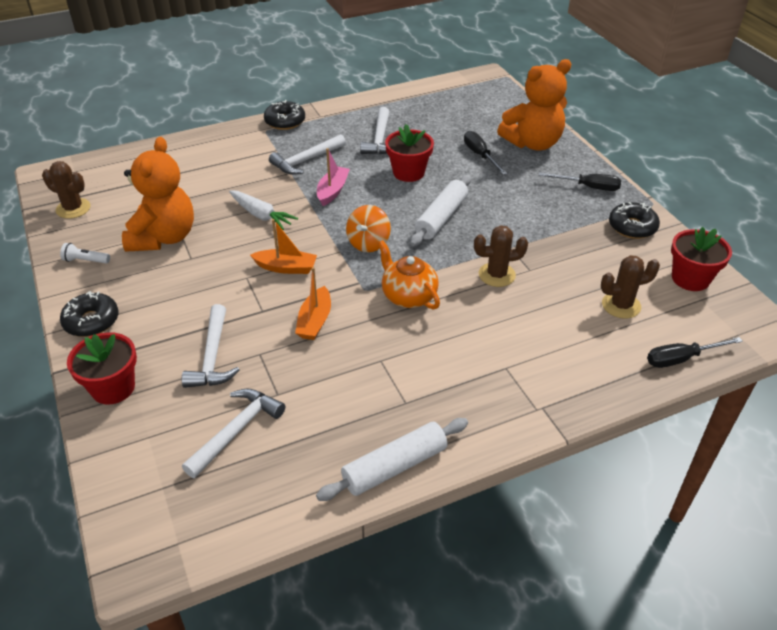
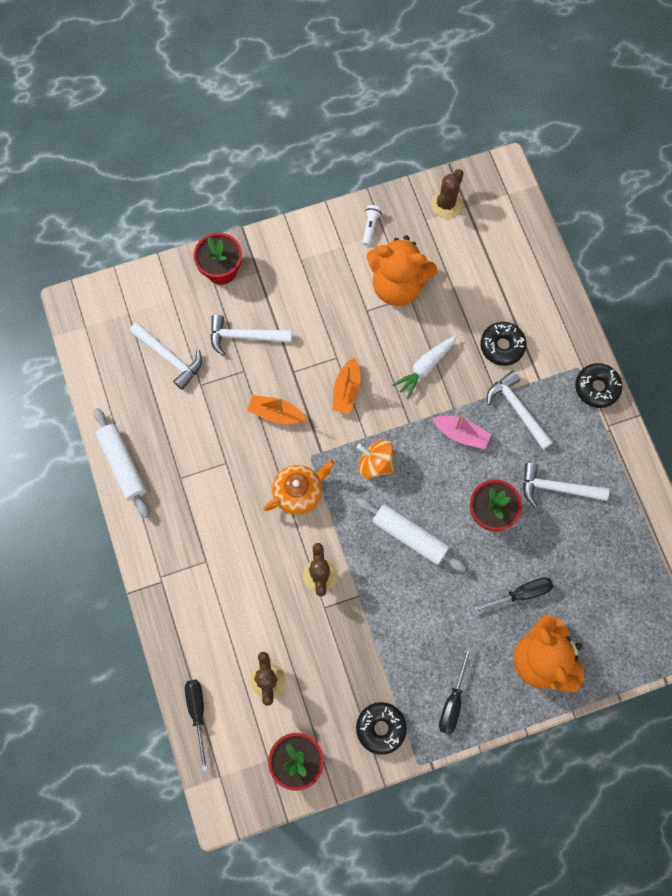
camera: 95 degrees right, 30 degrees up
black donut [60,291,118,337] -> black donut moved to [480,322,527,366]

